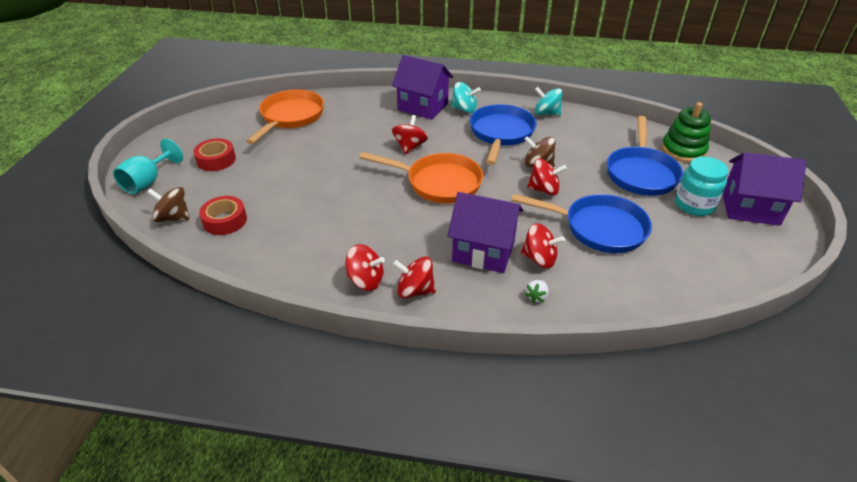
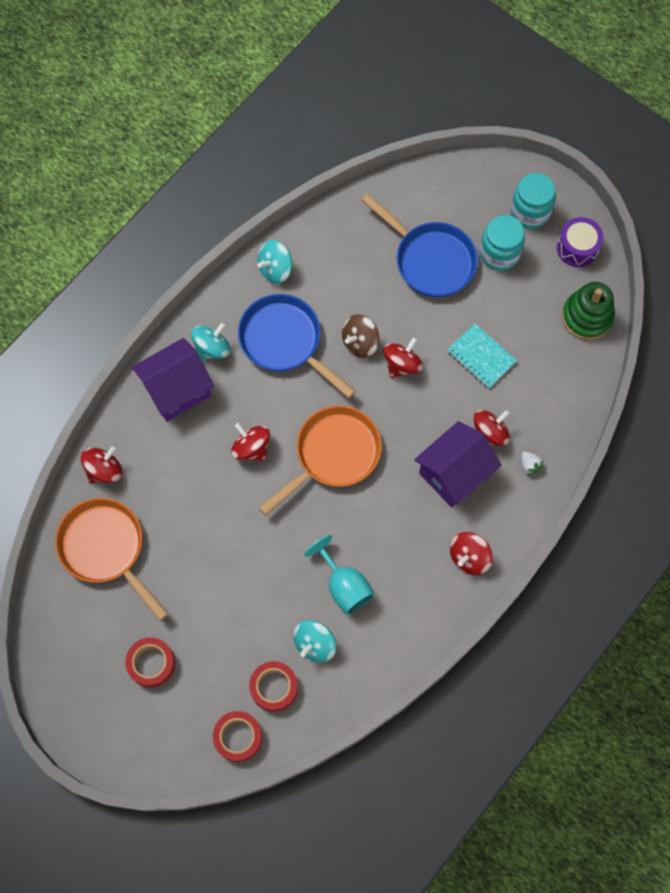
camera: 60 degrees left, 30 degrees up
turquoise goblet [113,138,183,194] -> turquoise goblet moved to [304,535,375,615]
brown spinning top [147,187,190,222] -> red tape [213,711,262,762]
red spinning top [346,244,385,291] -> red spinning top moved to [81,446,122,483]
blue pan [511,194,652,253] -> turquoise notebook [447,324,517,389]
green stacking toy [661,102,711,163] -> green stacking toy moved to [562,282,615,340]
purple house [723,153,807,226] -> turquoise jar [510,173,556,229]
none -> turquoise spinning top [293,620,336,663]
none -> purple drum [557,217,603,267]

